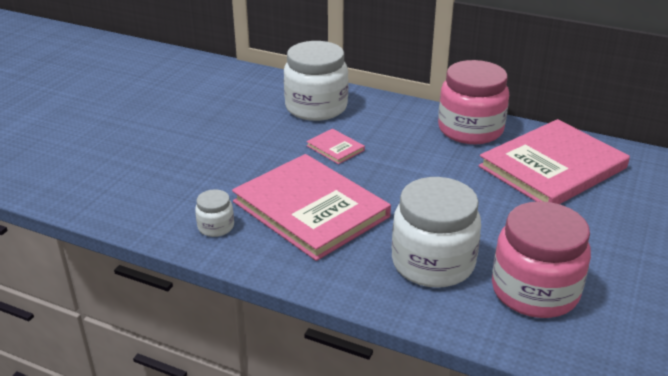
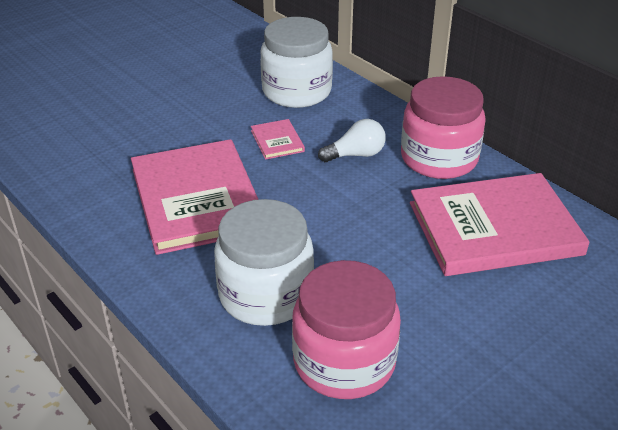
camera: 25 degrees right, 5 degrees up
white jar [195,189,234,237] -> none
none -> white light bulb [318,119,386,162]

